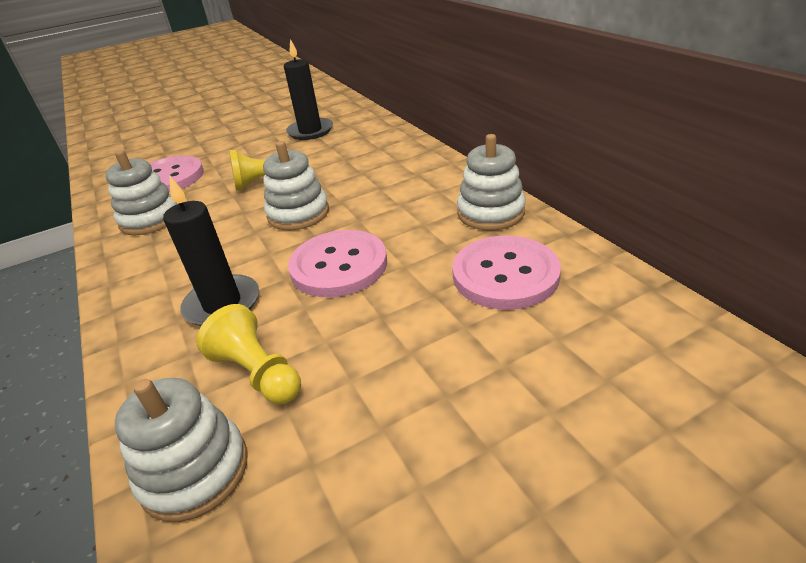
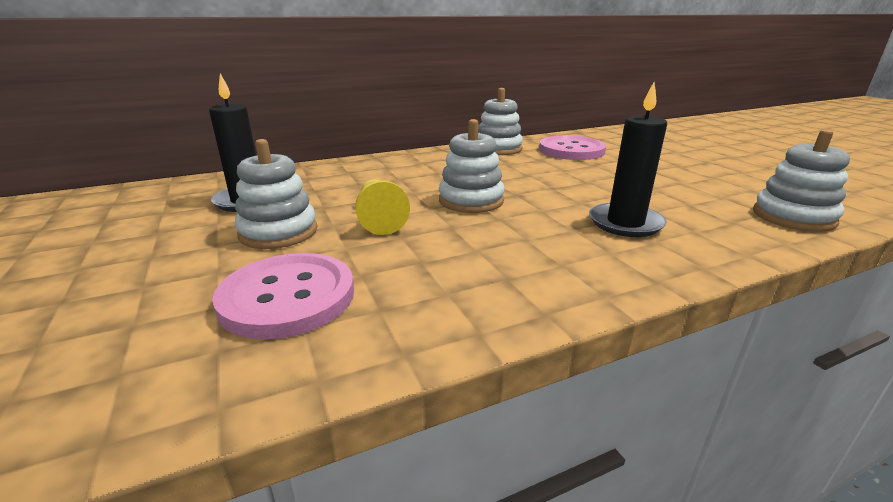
camera: 90 degrees left, 10 degrees down
white stacking toy [105,150,177,235] -> white stacking toy moved to [235,139,318,249]
yellow pawn [196,304,301,404] -> none
pink button [288,230,387,298] -> none

